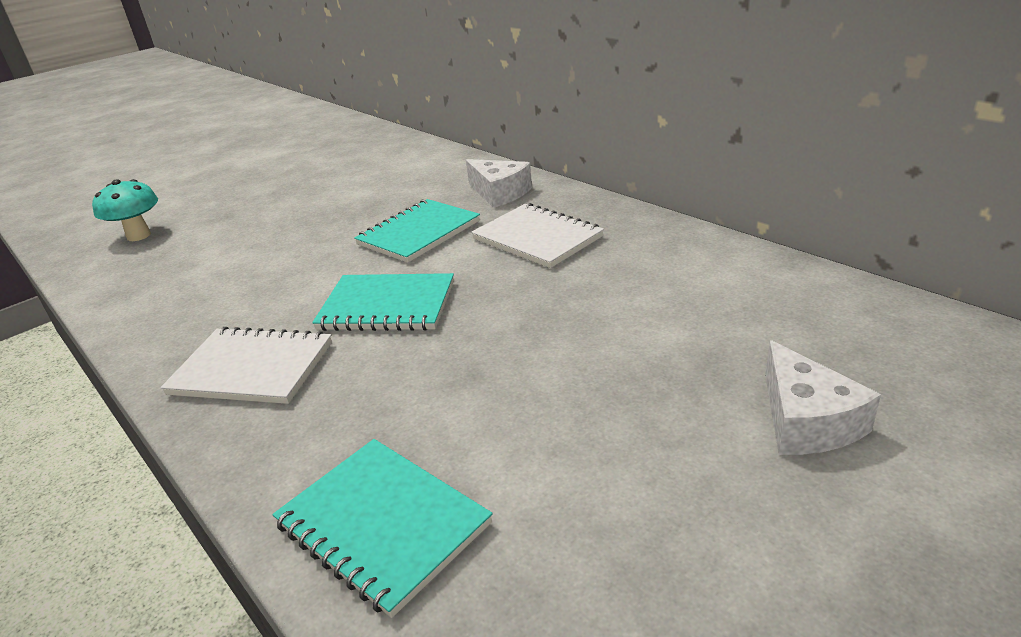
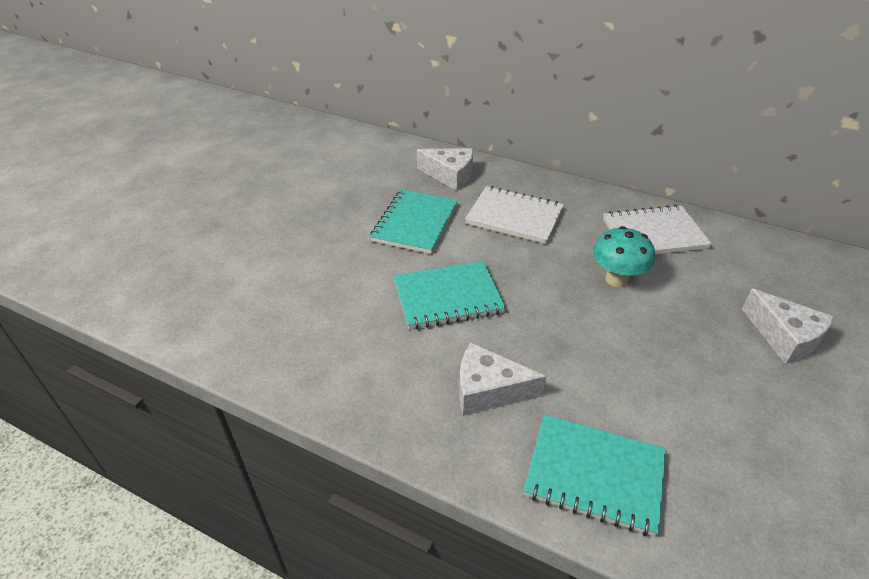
camera: 25 degrees left, 10 degrees up
turquoise mushroom [92,179,158,241] -> turquoise mushroom moved to [593,226,655,287]
white notebook [161,327,332,404] -> white notebook moved to [603,205,712,255]
none -> white cheese [459,343,546,416]

